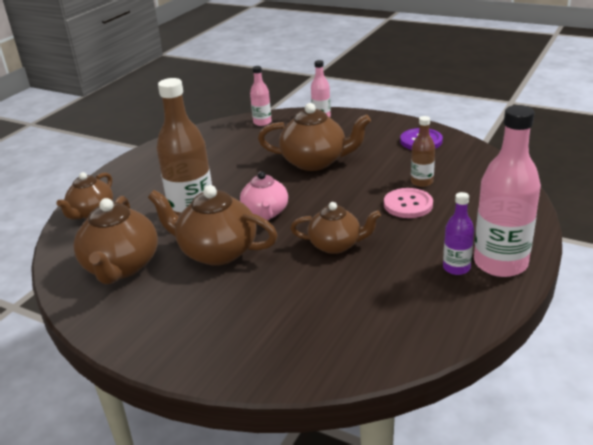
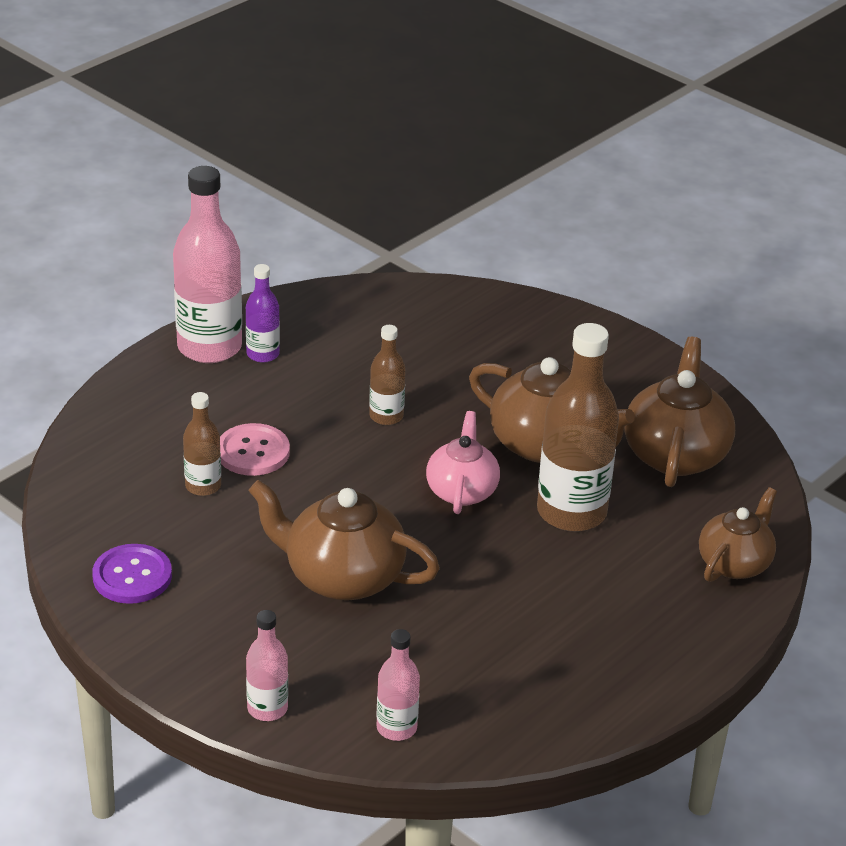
camera: 170 degrees left, 5 degrees up
brown teapot [290,202,381,254] -> brown bottle [369,325,406,425]

